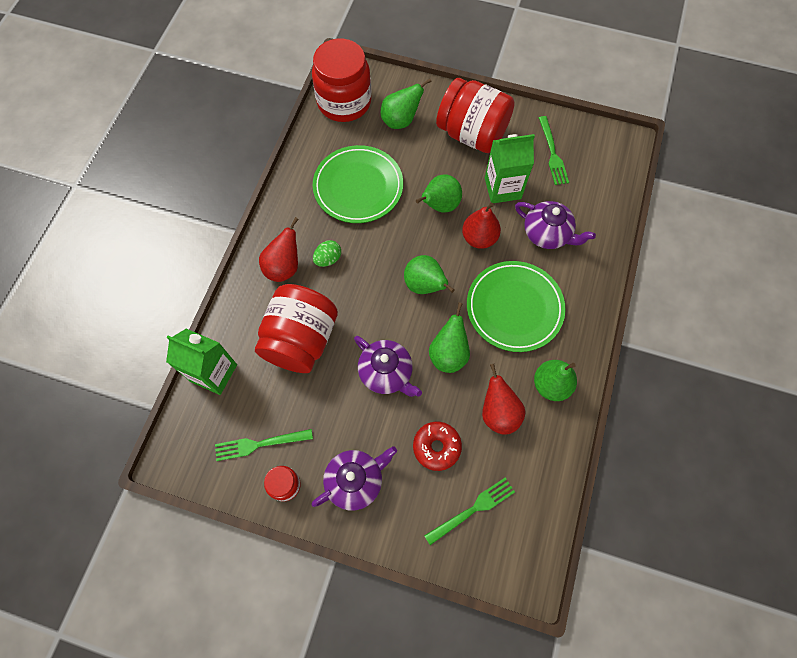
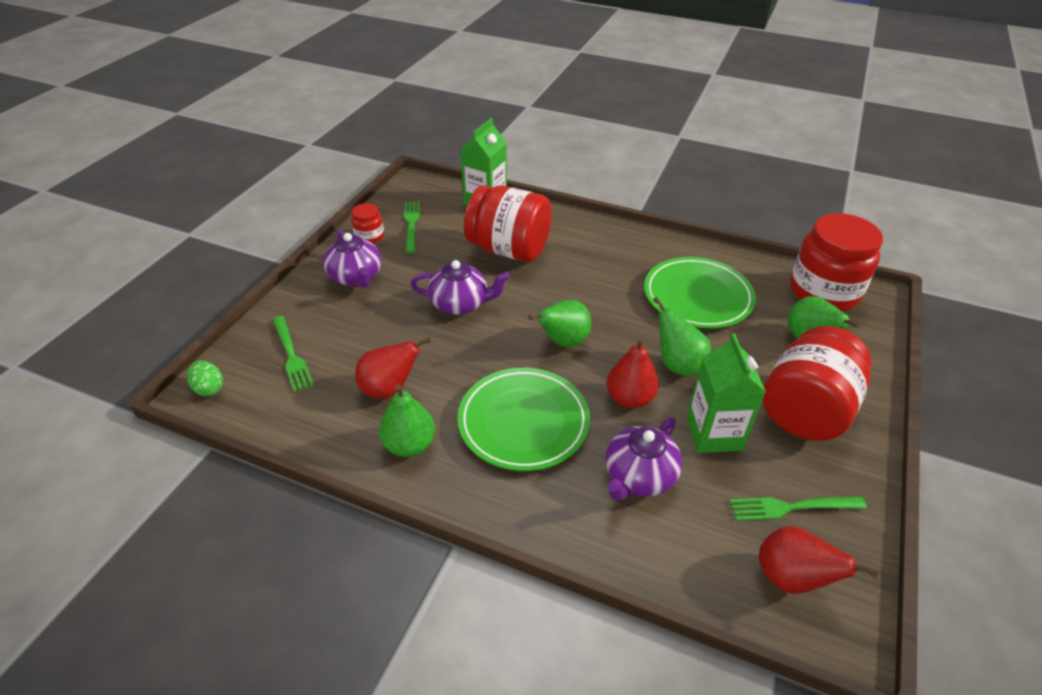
camera: 95 degrees right, 25 degrees down
red pear [259,217,299,282] -> red pear moved to [759,526,879,594]
green egg [313,240,341,267] -> green egg moved to [187,360,223,396]
purple teapot [354,336,422,397] -> purple teapot turned 135 degrees counterclockwise [411,260,510,315]
red donut [413,421,462,471] -> none
green pear [429,302,470,373] -> none

